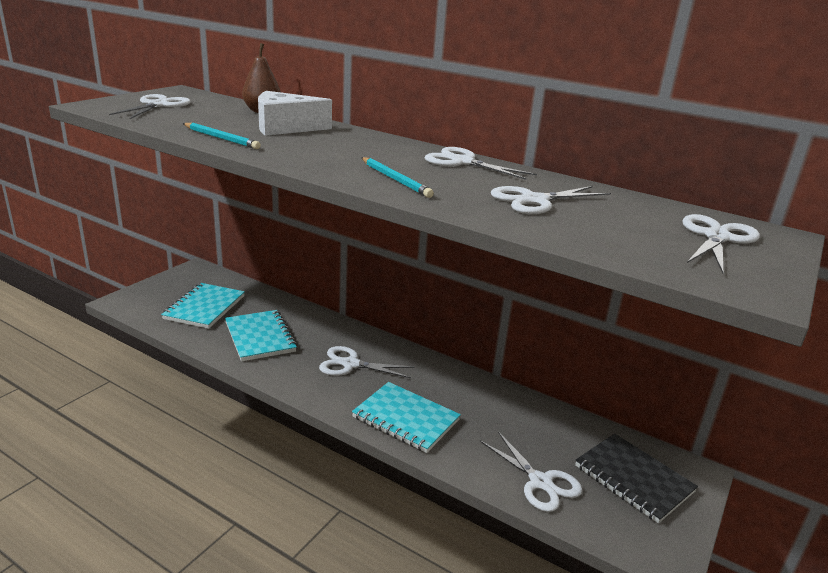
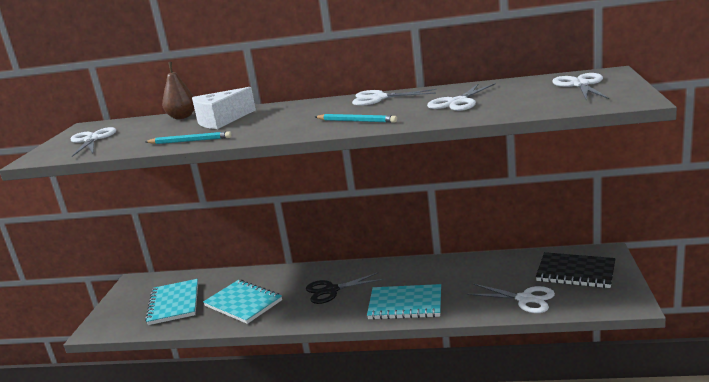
camera: 20 degrees left, 5 degrees down
white scissors [319,346,414,378] -> black scissors [306,272,384,304]

